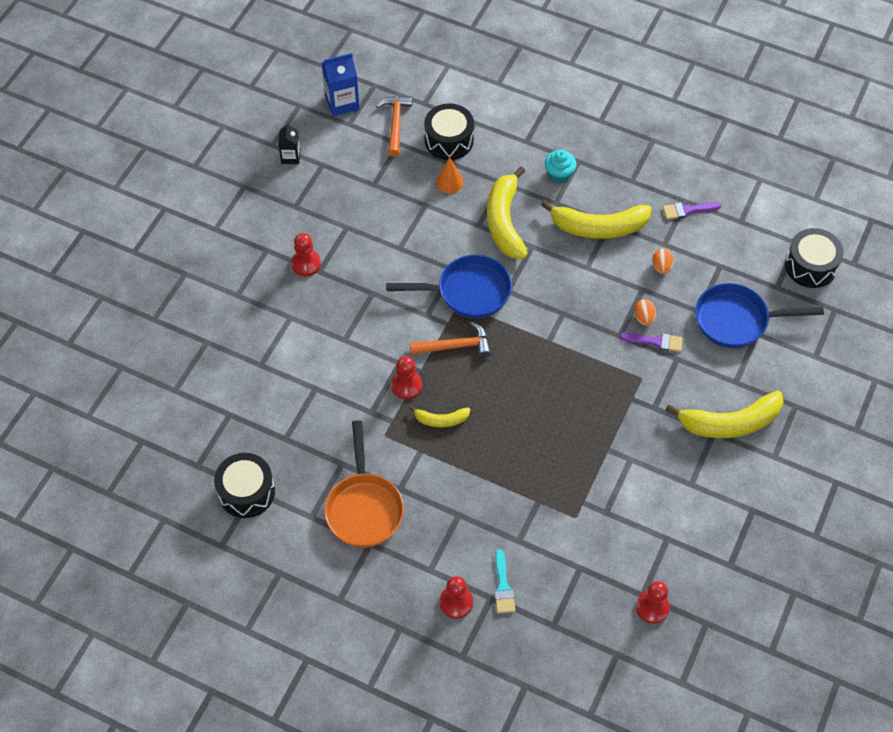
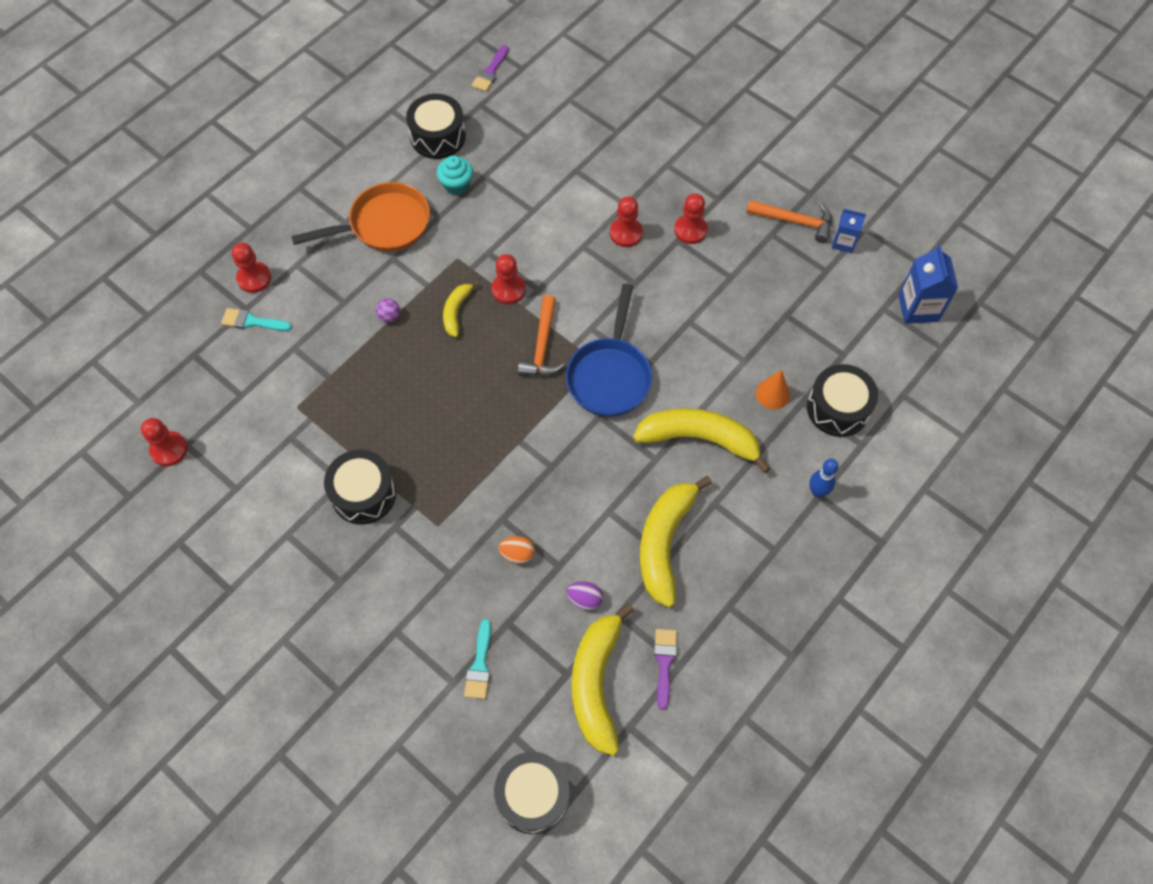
camera: 105 degrees right, 5 degrees up
black carton [278,123,301,164] -> blue carton [832,209,866,253]
orange pan [324,420,404,548] -> orange pan turned 150 degrees clockwise [291,182,430,252]
orange hammer [376,96,413,157] -> orange hammer moved to [746,200,832,243]
turquoise cupcake [545,150,576,183] -> turquoise cupcake moved to [437,155,473,195]
purple brush [620,333,683,352] -> purple brush moved to [472,45,509,92]
orange egg [652,248,674,274] -> purple egg [567,582,603,610]
yellow banana [666,391,784,438] -> yellow banana moved to [572,603,634,756]
blue pan [695,283,824,348] -> turquoise brush [464,619,491,699]
none -> black drum [324,450,396,524]
none -> purple ball [376,298,400,323]
none -> red pawn [610,197,643,247]
none -> blue bowling pin [809,459,839,497]

